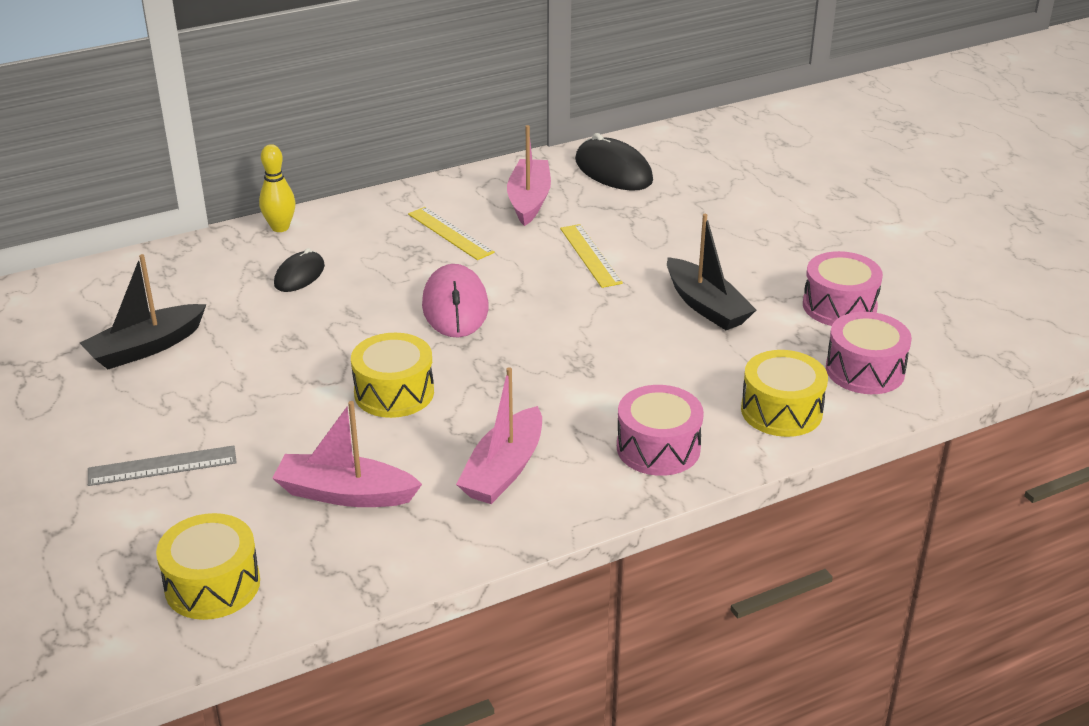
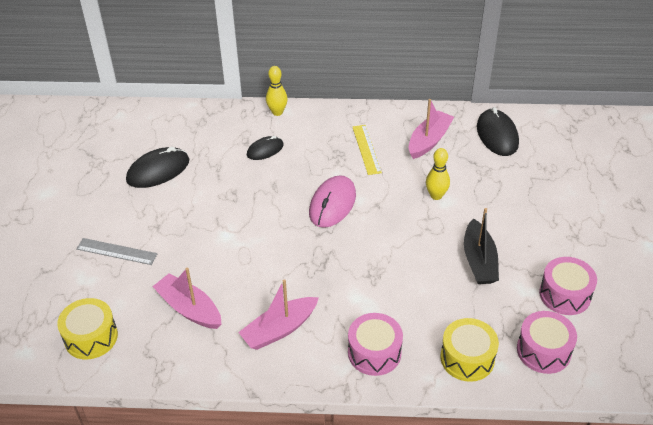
camera: 30 degrees right, 10 degrees up
black boat [80,254,207,369] -> black mouse [126,147,189,188]
yellow drum [351,333,434,418] -> none
yellow ruler [560,224,623,288] -> yellow bowling pin [426,148,450,200]

